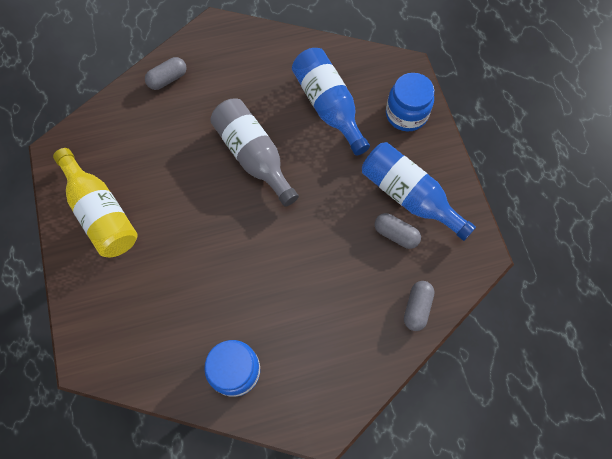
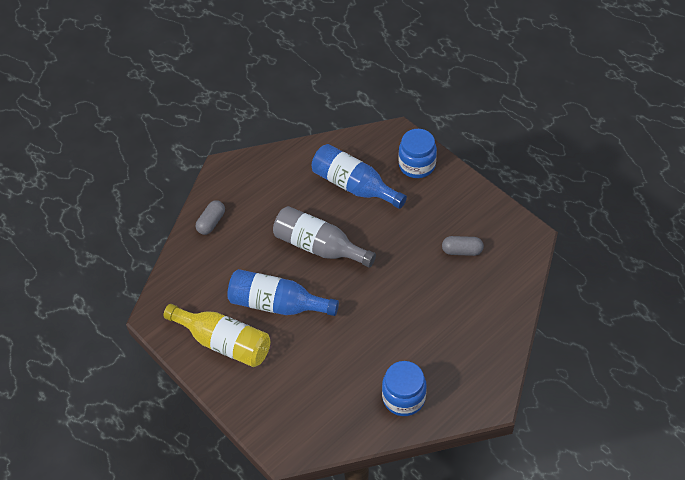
camera: 25 degrees left, 15 degrees down
blue bottle [362,142,476,241] -> blue bottle moved to [227,269,339,316]
grey capsule [404,281,435,331] -> none

